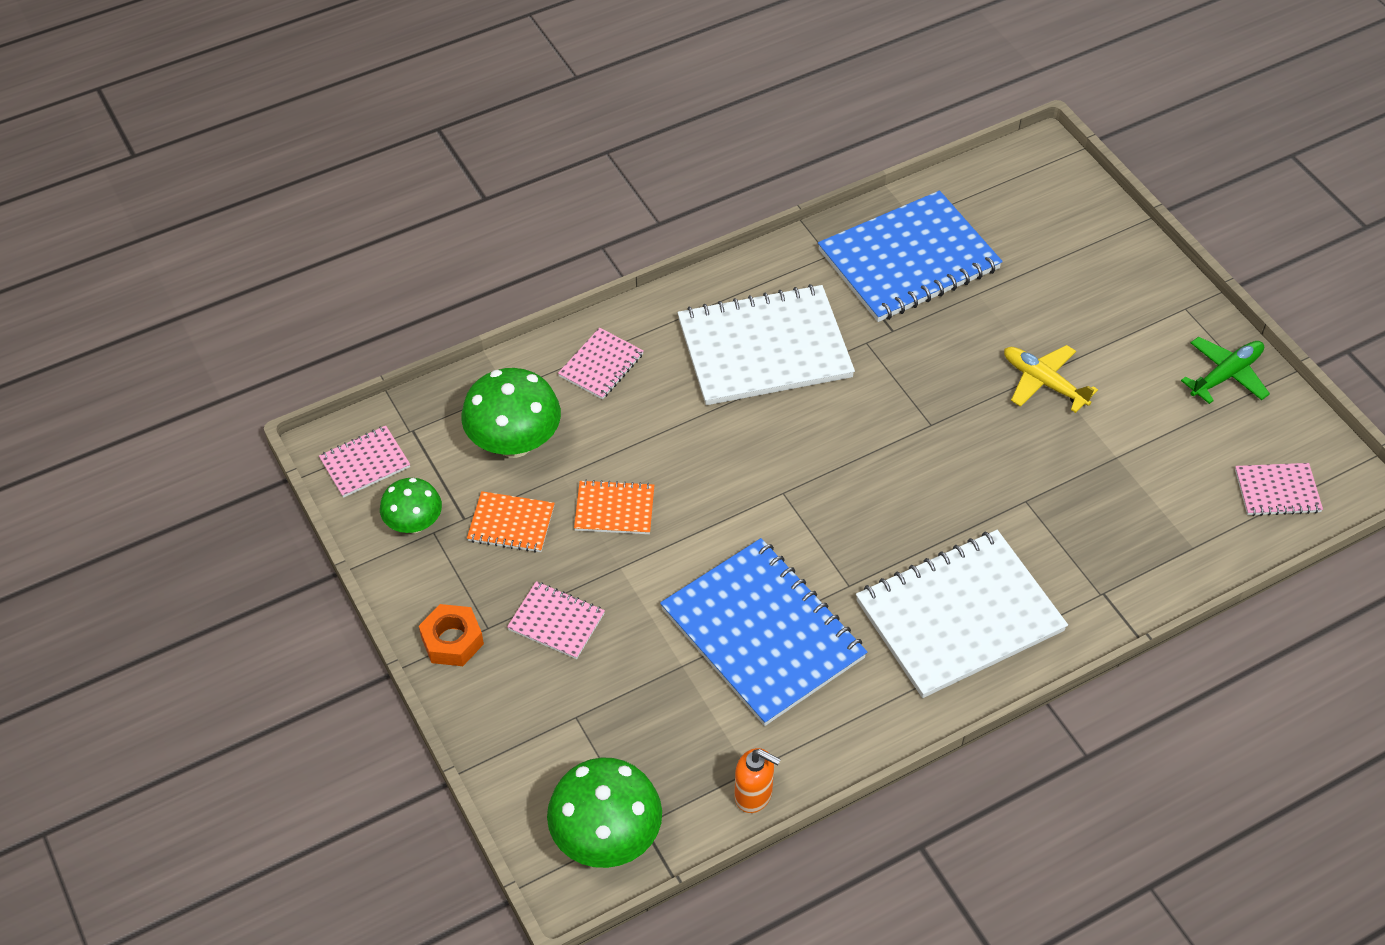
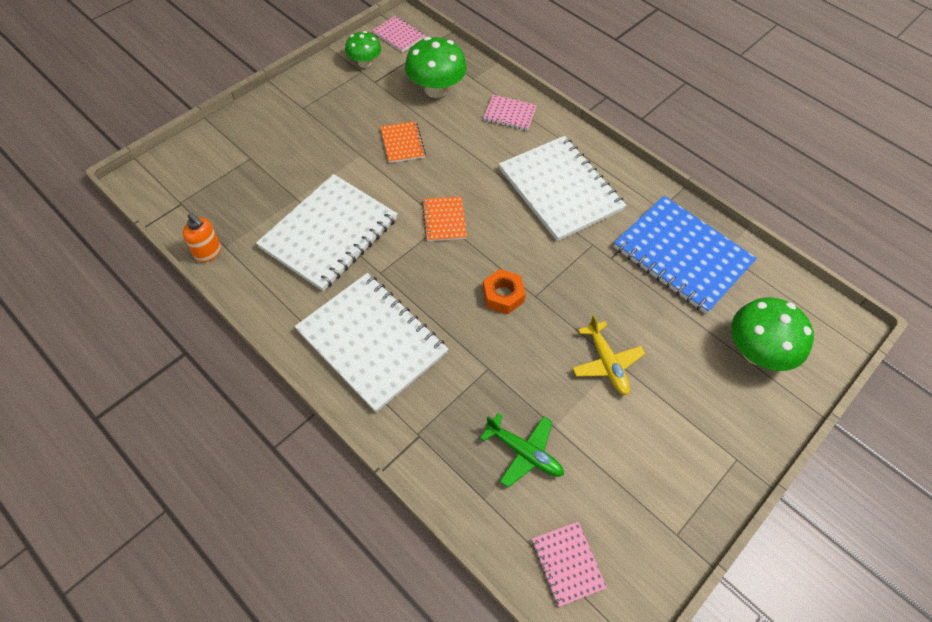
camera: 70 degrees right, 5 degrees up
orange nut [419,604,484,666] -> orange nut moved to [482,269,526,314]
orange notebook [467,491,555,553] -> orange notebook moved to [422,197,467,241]
pink notebook [507,581,605,659] -> none
green mushroom [547,757,662,868] -> green mushroom moved to [731,298,814,371]
blue notebook [660,538,867,726] -> white notebook [256,174,398,291]
orange soap dispenser [734,748,781,813] -> orange soap dispenser turned 60 degrees counterclockwise [183,213,221,262]
yellow plane [1004,345,1098,413] -> yellow plane turned 135 degrees clockwise [572,315,645,395]
green plane [1181,337,1270,404] -> green plane moved to [480,413,564,488]

